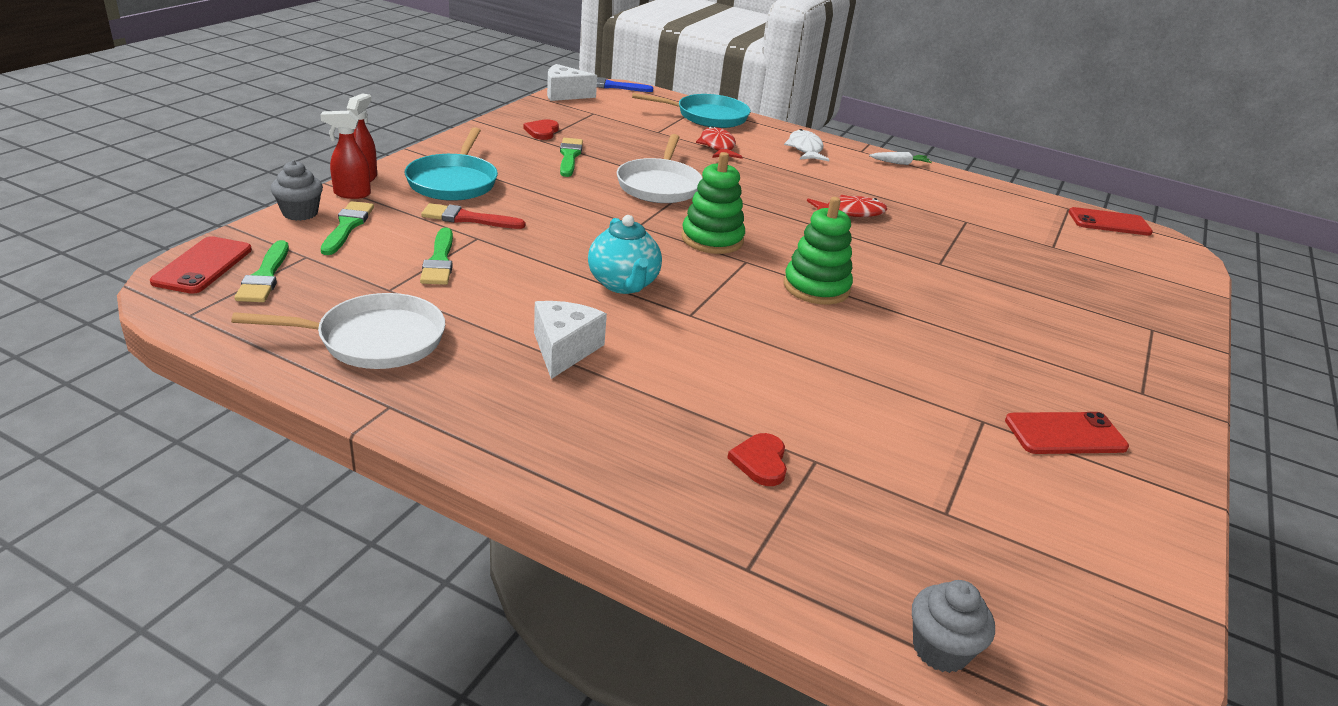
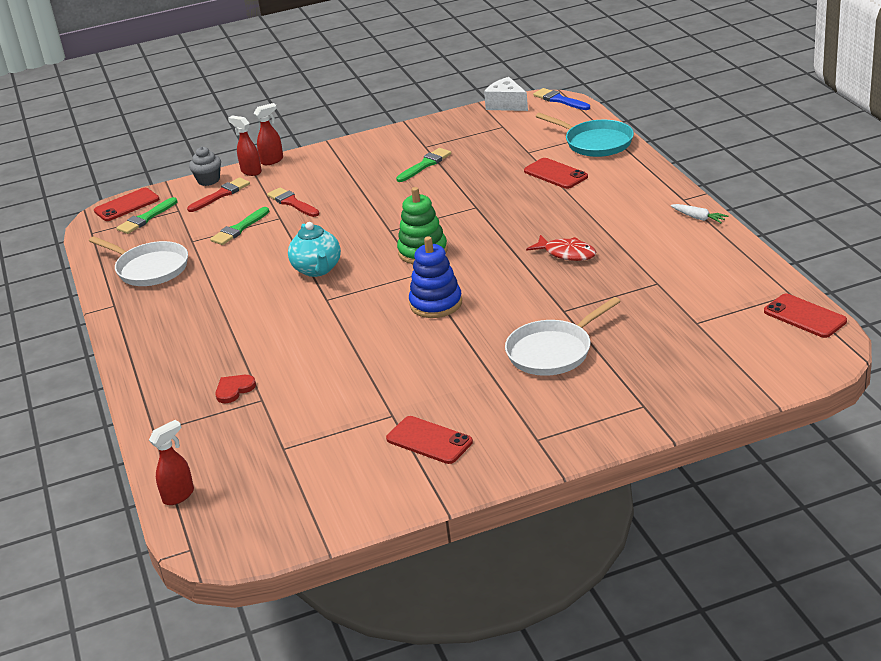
camera: 50 degrees right, 0 degrees up
green brush [321,201,374,255] -> red brush [187,178,250,212]
turquoise pan [405,127,498,201] -> none
red heart [523,119,559,140] -> none
white cheese [534,301,607,379] -> none
turquoise teapot [588,215,662,294] -> turquoise teapot turned 45 degrees counterclockwise [288,222,341,277]
white pan [617,134,703,203] -> white pan moved to [505,297,621,376]
red fish [696,126,742,159] -> red phone [524,158,588,189]
white fish [784,129,830,161] -> none
green stacking toy [784,197,853,305] -> blue stacking toy [409,236,462,318]
grey cupcake [912,580,995,673] -> red spray bottle [149,420,194,505]

